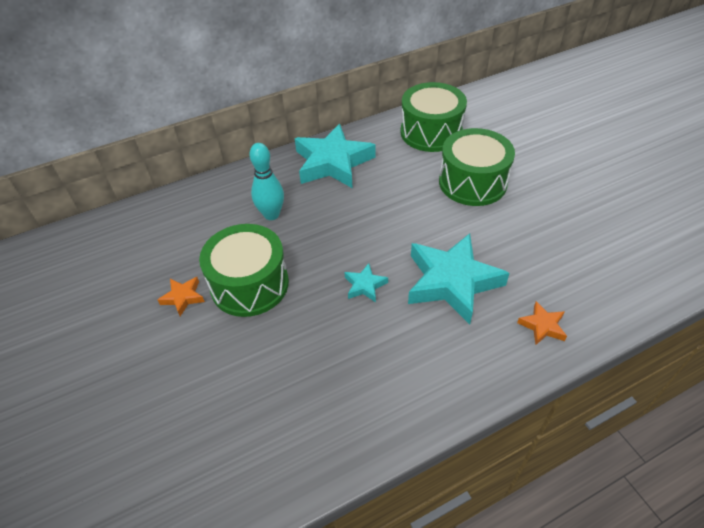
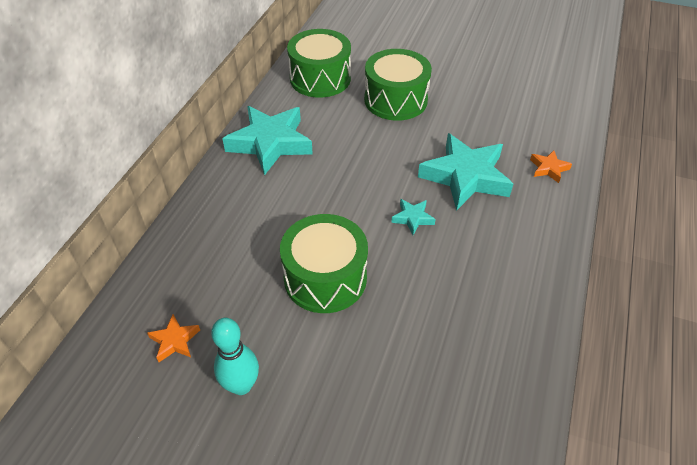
camera: 45 degrees left, 0 degrees up
orange star [158,277,205,316] -> orange star moved to [147,314,200,362]
turquoise bowling pin [249,143,284,220] -> turquoise bowling pin moved to [211,318,259,395]

